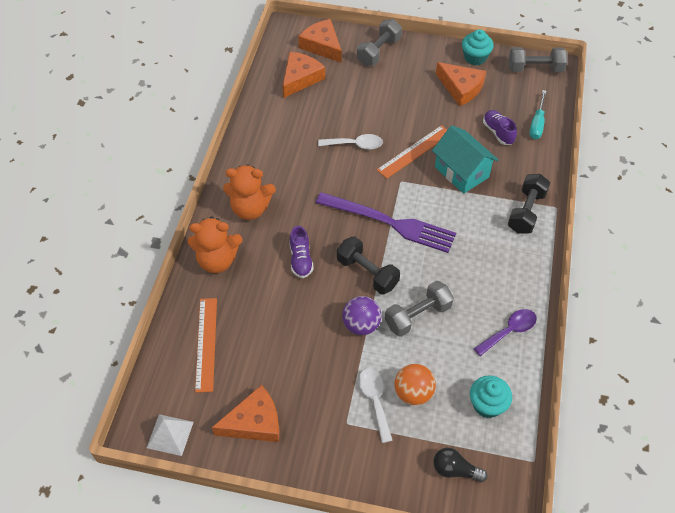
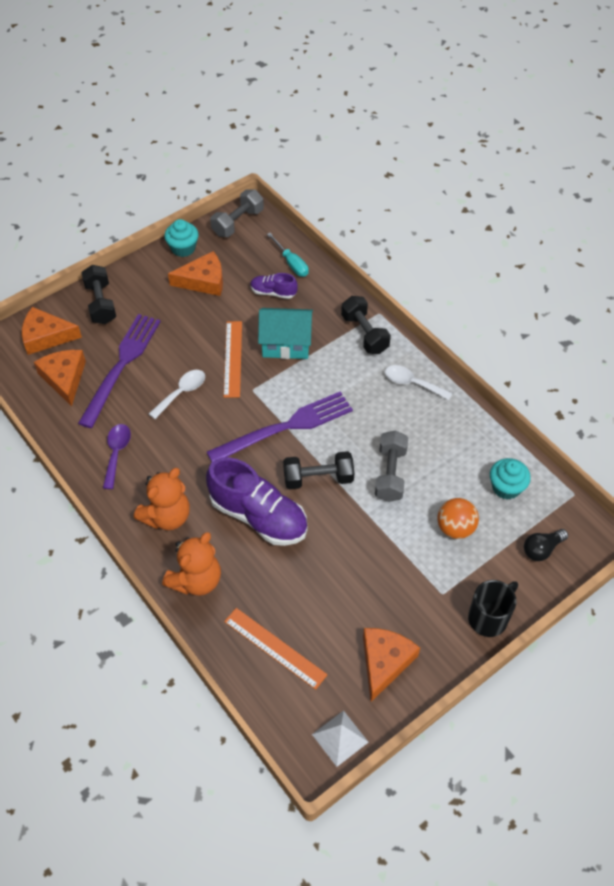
camera: 50 degrees left, 0 degrees up
purple shoe [290,226,314,278] -> purple shoe [206,457,308,546], size x2.00
purple ball [342,296,381,335] -> none
grey dumbbell [357,19,402,66] -> black dumbbell [81,265,116,324]
white spoon [358,368,393,443] -> white spoon moved to [385,365,452,400]
purple spoon [473,309,537,356] -> purple spoon moved to [103,424,131,489]
none -> purple fork [78,314,161,428]
none -> black mug [468,580,518,637]

